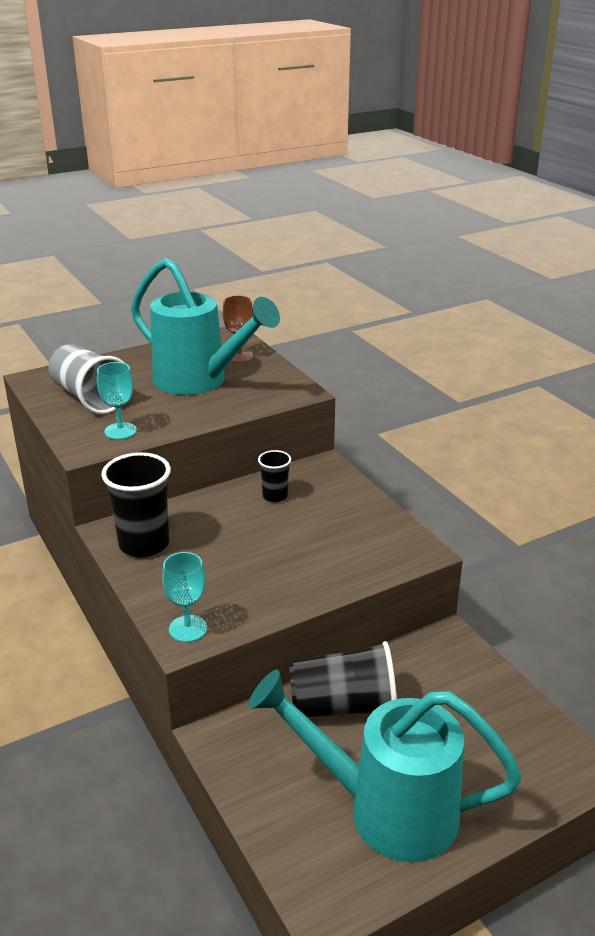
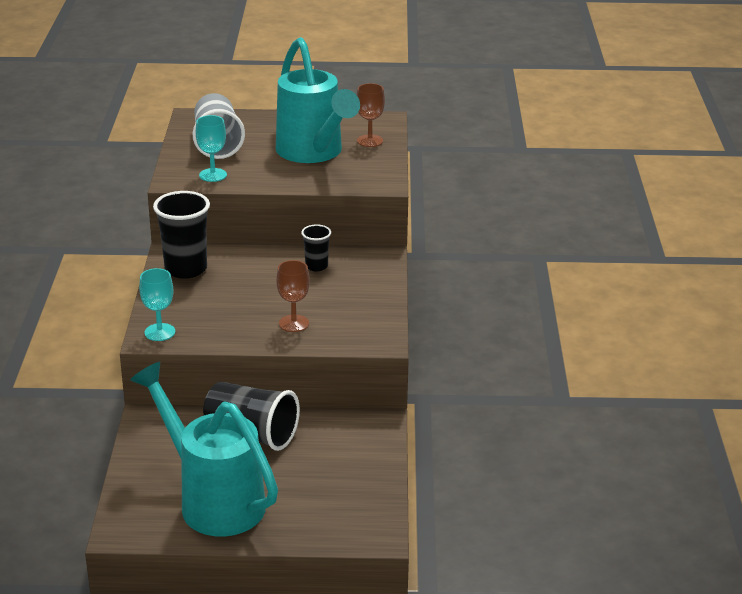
camera: 30 degrees right, 0 degrees up
none -> brown goblet [276,260,310,332]

